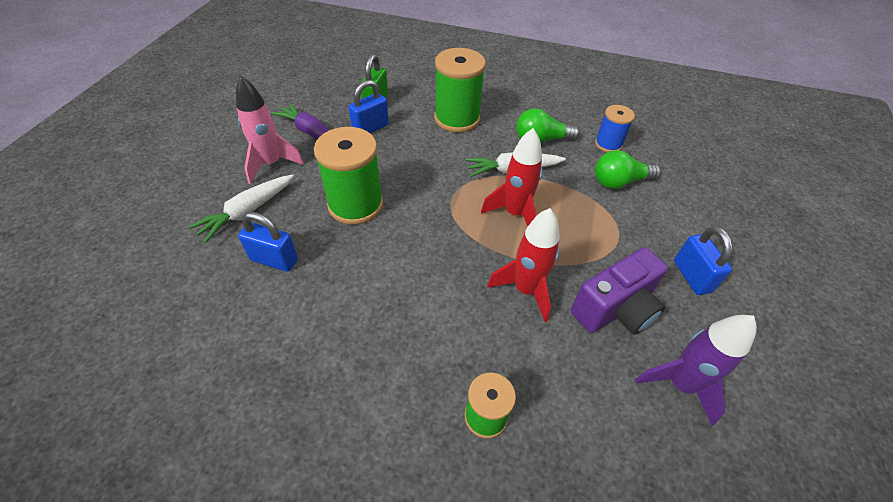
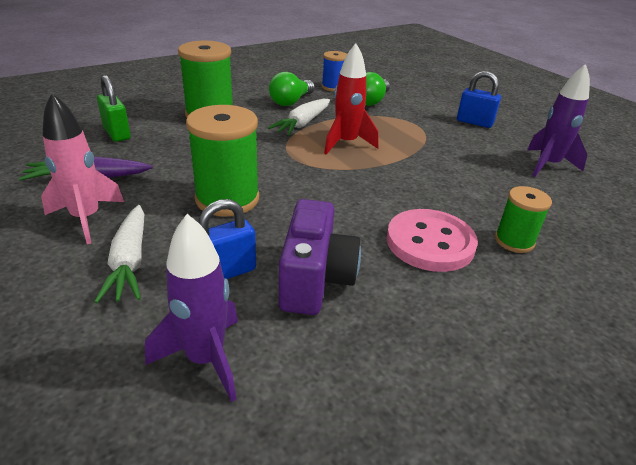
camera: 50 degrees left, 15 degrees down
blue padlock [349,80,389,133] -> none
red rocket [487,208,559,322] -> none
purple camera [571,247,668,335] -> purple camera moved to [279,199,361,315]
none -> purple rocket [145,214,238,402]
none -> pink button [387,209,478,272]

